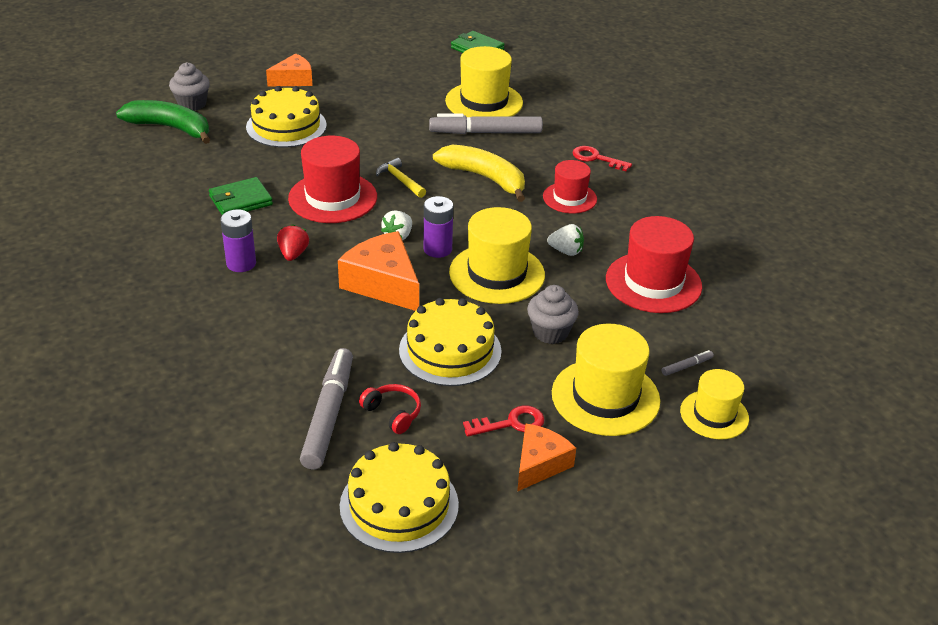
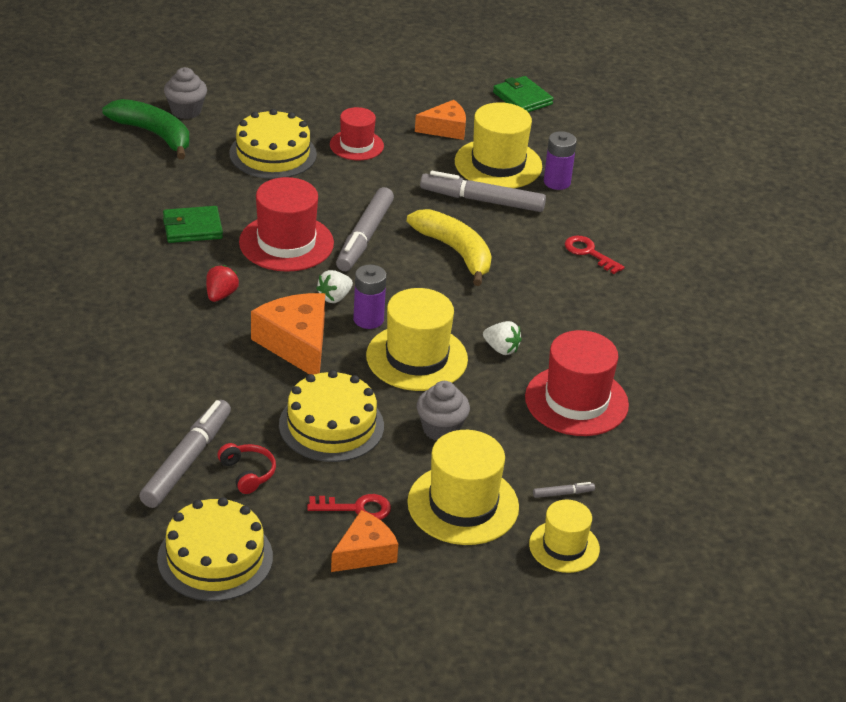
camera: 15 degrees right, 0 degrees up
purple battery [220,209,256,272] -> purple battery moved to [544,131,577,190]
orange cheese [266,53,313,87] -> orange cheese moved to [415,100,466,140]
yellow hammer [376,158,426,198] -> grey marker [336,187,394,271]
red hat [543,160,597,214] -> red hat moved to [330,107,384,160]

